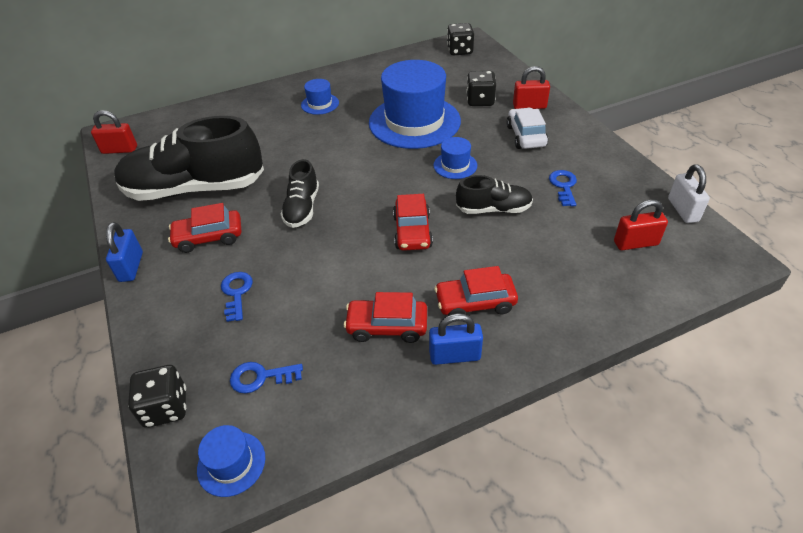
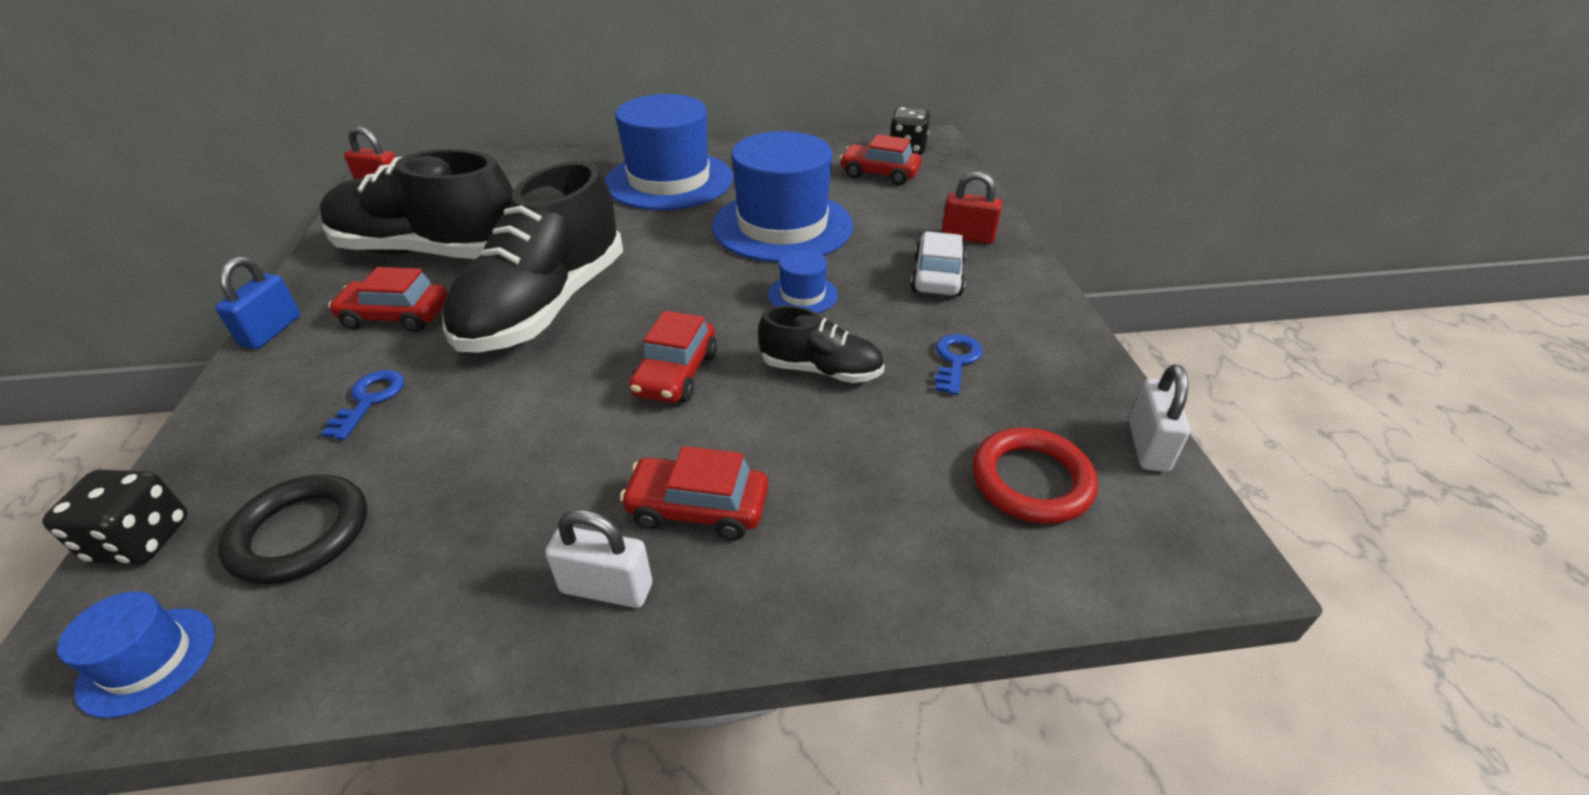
camera: 15 degrees right, 5 degrees down
blue key [230,362,303,394] -> black ring [218,475,367,584]
black shoe [281,159,319,228] -> black shoe [443,161,623,353], size x2.02
blue hat [301,79,339,115] -> blue hat [605,94,733,210], size x2.30
red car [344,292,427,343] -> red car moved to [840,134,922,185]
blue padlock [429,313,483,365] -> white padlock [545,509,652,608]
black dice [466,71,496,106] -> none
red padlock [614,200,668,250] -> red ring [972,428,1098,524]

